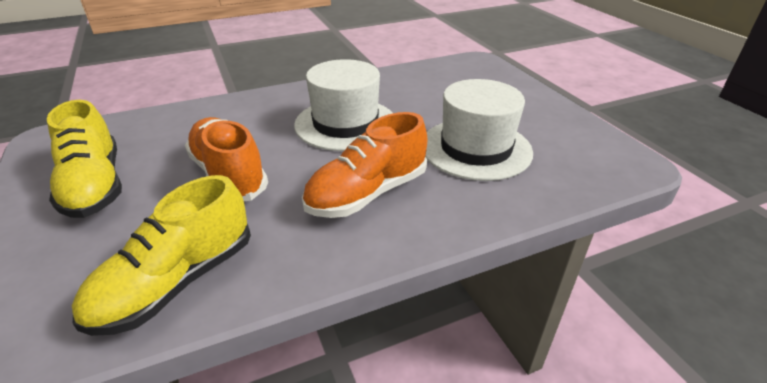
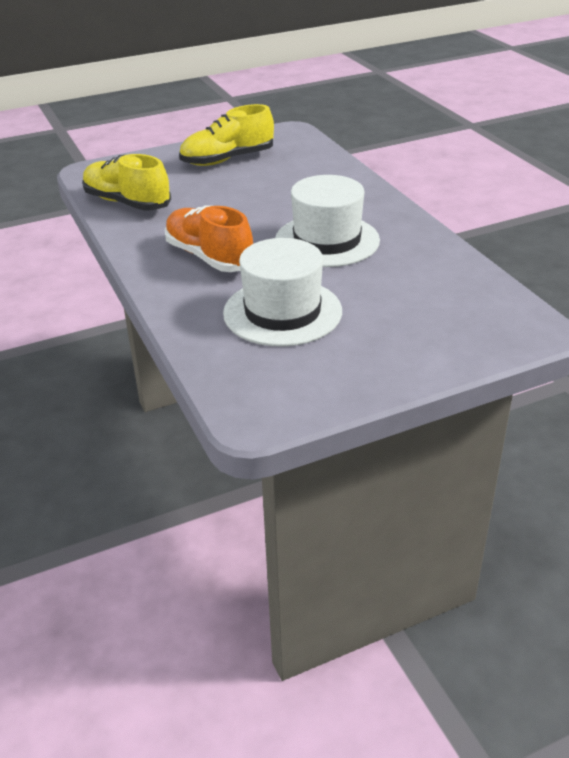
camera: 90 degrees right, 0 degrees up
orange shoe [185,117,268,201] -> none

